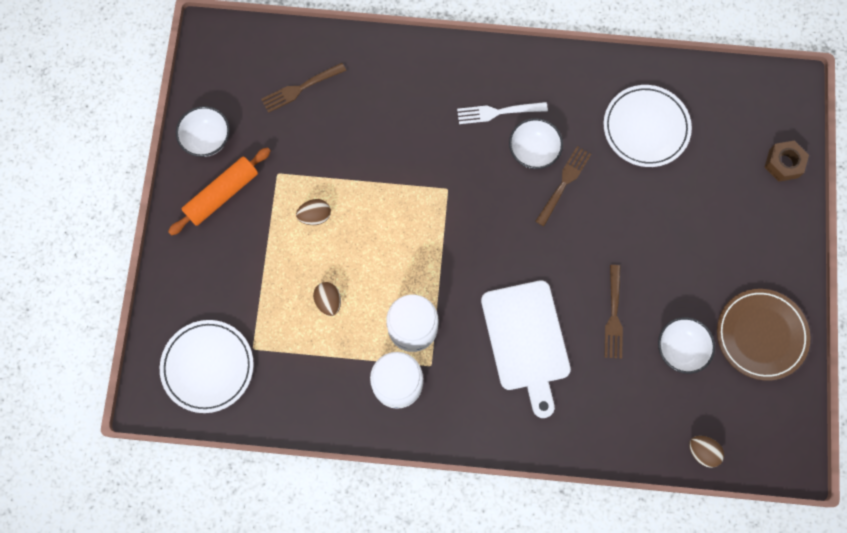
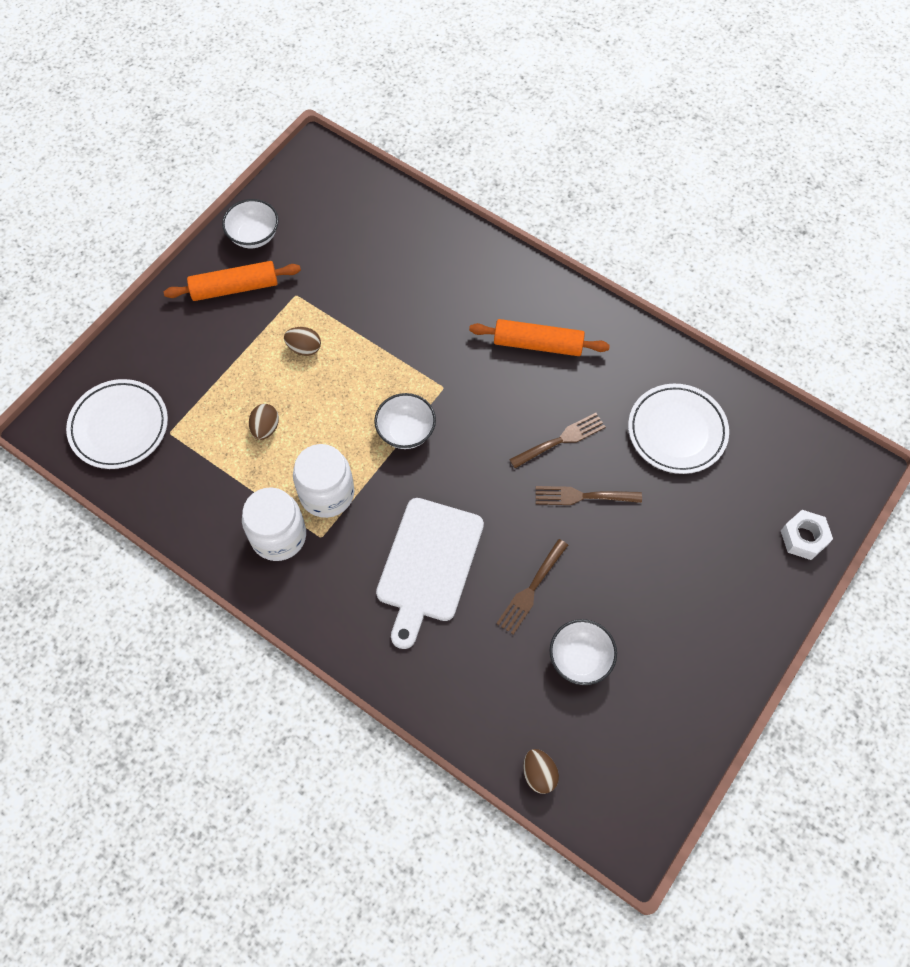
camera: 30 degrees right, 10 degrees down
brown fork [261,63,346,113] -> brown fork moved to [536,486,642,505]
white fork [457,102,548,124] -> orange rolling pin [469,319,610,356]
white bowl [509,118,563,169] -> white bowl moved to [374,393,436,449]
brown plate [717,289,810,381] -> none
brown nut [765,140,809,182] -> white nut [781,510,833,560]

